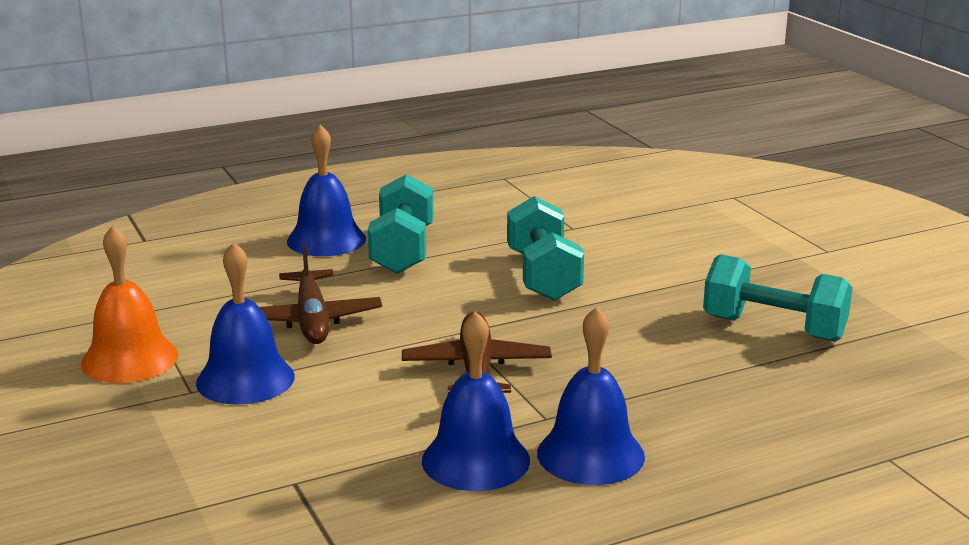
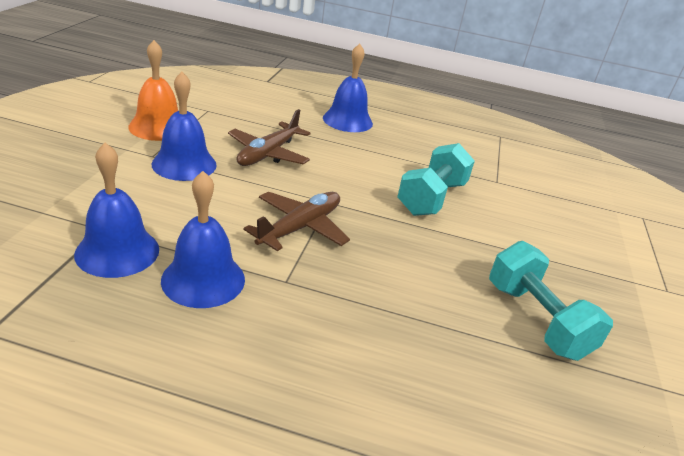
camera: 35 degrees right, 10 degrees up
turquoise dumbbell [368,174,433,274] -> none
blue bell [537,306,645,485] -> blue bell moved to [74,143,159,278]

